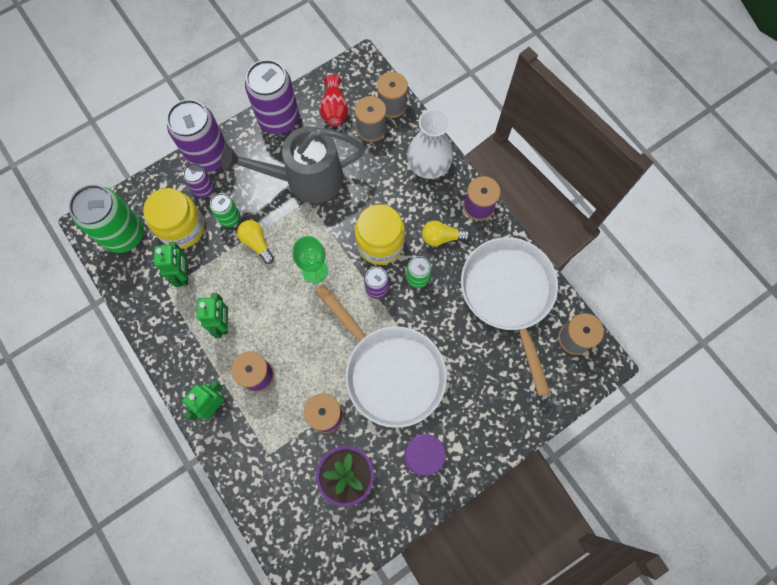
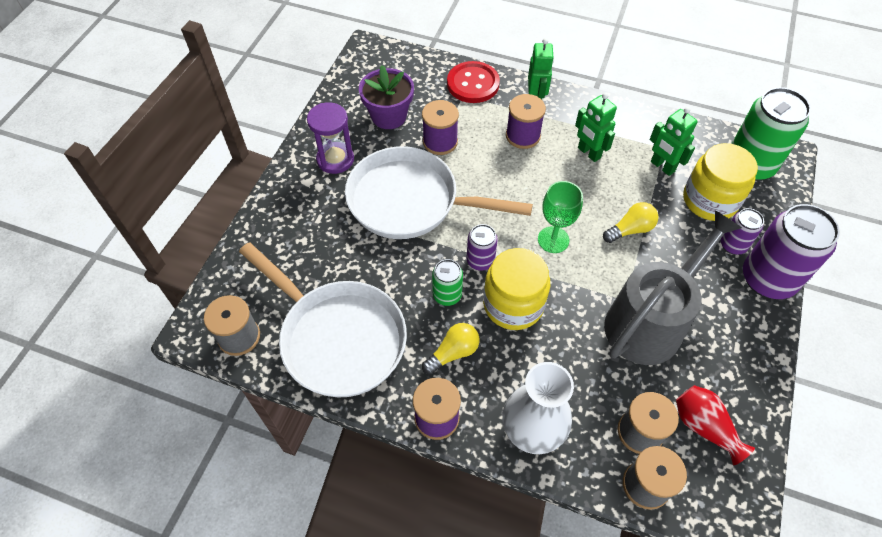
camera: 145 degrees right, 15 degrees down
green can [210,193,240,227] -> none
yellow light bulb [237,220,274,264] -> yellow light bulb turned 45 degrees counterclockwise [603,202,658,243]
purple can [245,60,299,134] -> none
none -> red button [447,61,500,103]

